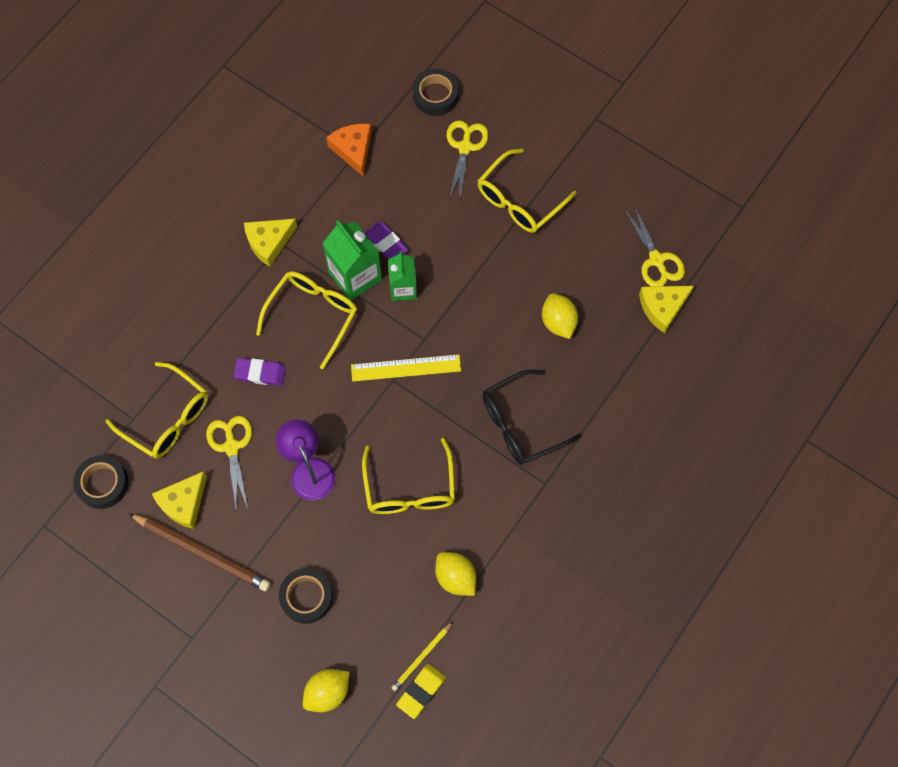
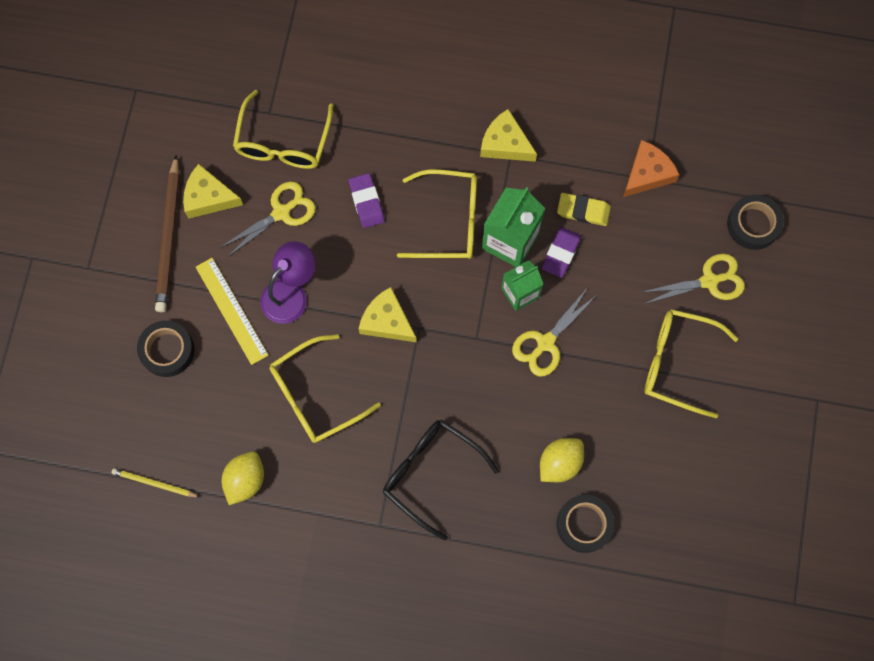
camera: 65 degrees right, 5 degrees up
black tape [73,455,128,509] -> black tape moved to [556,495,614,553]
yellow lemon [303,669,350,712] -> none
yellow ruler [351,354,461,382] -> yellow ruler moved to [196,258,269,365]
yellow eraser [396,664,446,719] -> yellow eraser moved to [557,193,611,226]
yellow scissors [624,205,685,286] -> yellow scissors moved to [512,289,597,377]
yellow cheese [639,286,694,333] -> yellow cheese moved to [358,287,417,342]

